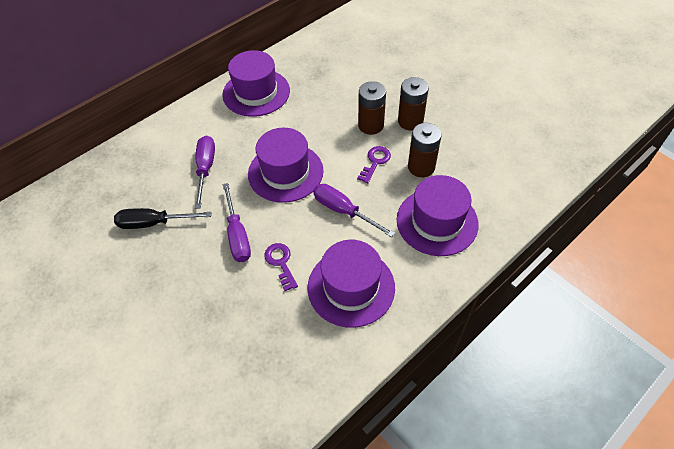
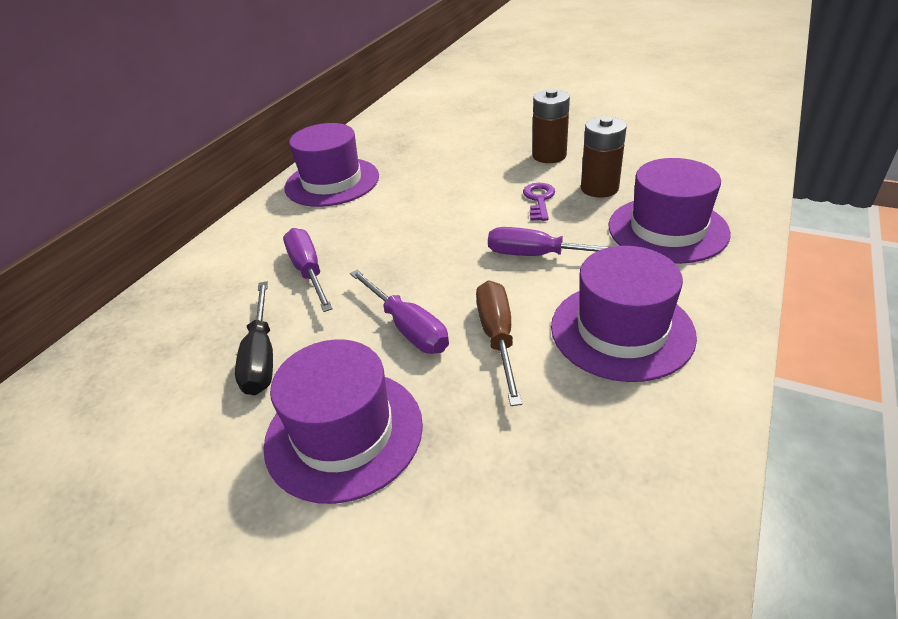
camera: 20 degrees left, 15 degrees down
black screwdriver [114,208,211,229] -> black screwdriver turned 75 degrees counterclockwise [235,282,273,395]
purple hat [248,128,324,203] -> purple hat moved to [263,339,423,504]
purple key [264,243,298,291] -> brown screwdriver [476,280,522,406]
brown battery [358,81,386,135] -> none

